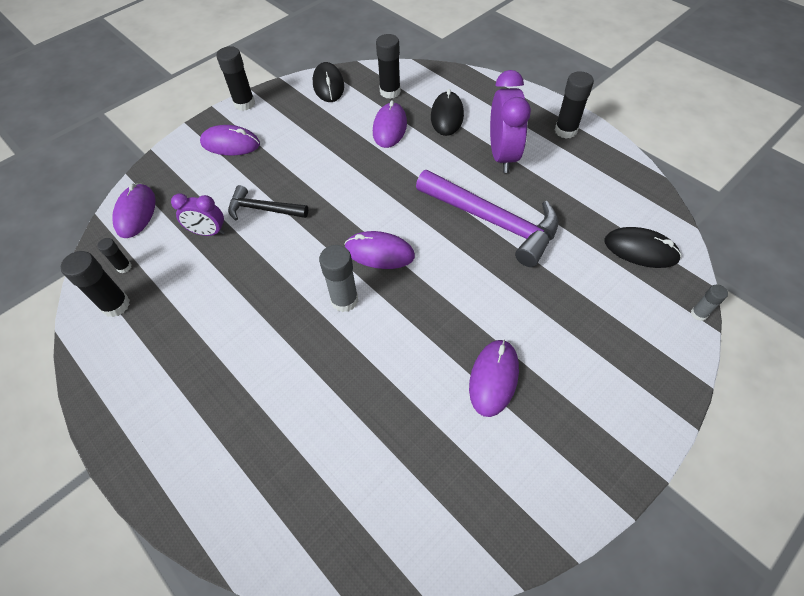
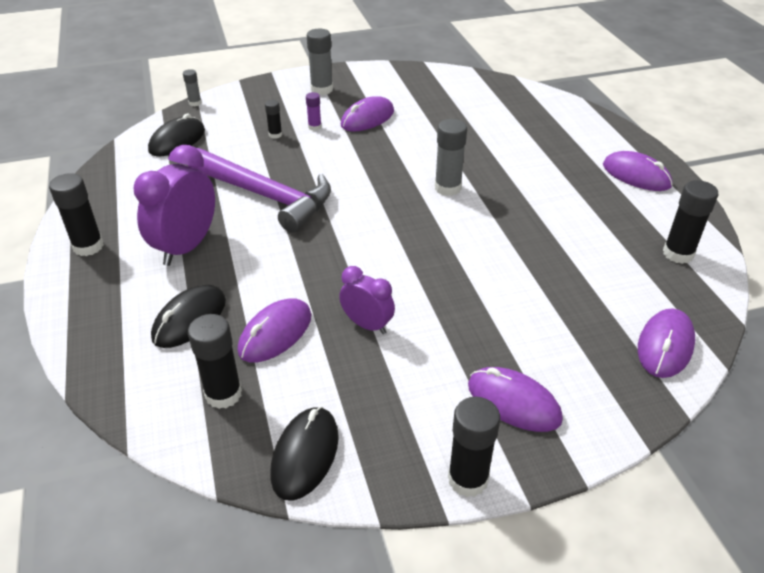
camera: 155 degrees left, 15 degrees down
black glue stick [97,238,132,273] -> black glue stick moved to [265,100,282,139]
purple clock [171,193,225,236] -> purple clock moved to [339,266,395,334]
black hammer [228,185,308,220] -> none
purple mouse [344,231,415,269] -> purple mouse moved to [603,151,673,191]
purple hammer [416,170,559,267] -> purple hammer turned 150 degrees clockwise [188,148,331,233]
black mouse [604,227,682,268] -> black mouse turned 75 degrees clockwise [148,114,205,156]
none -> purple glue stick [306,92,322,131]
none -> grey glue stick [307,29,333,95]

